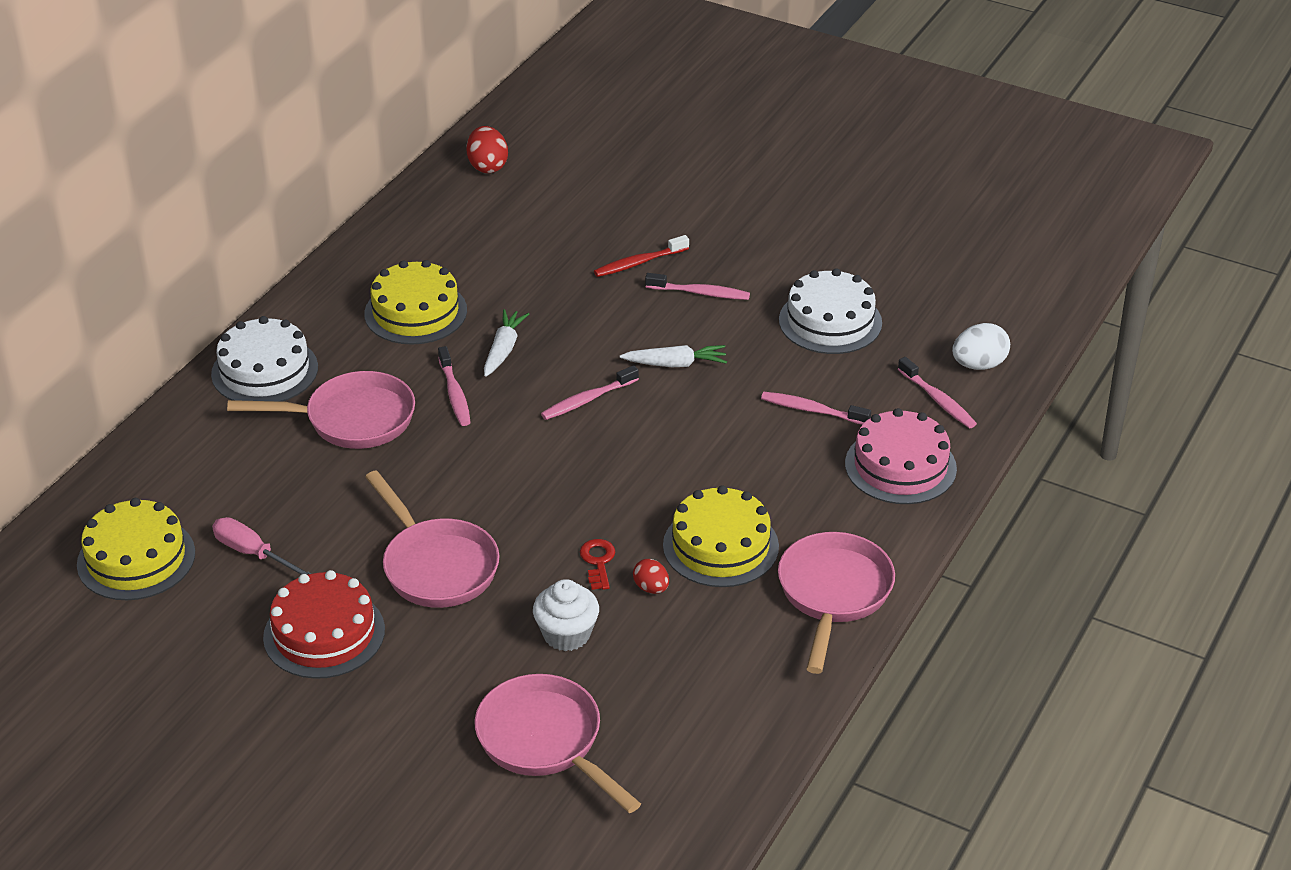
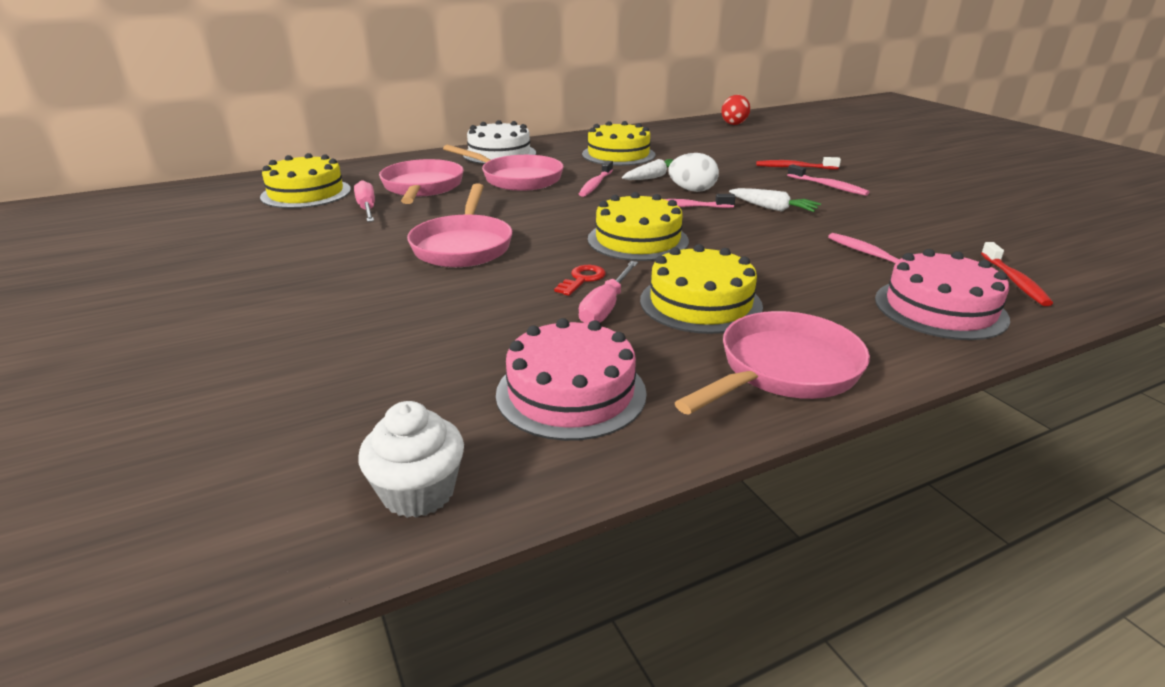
camera: 35 degrees right, 10 degrees down
red cake [263,570,385,679] -> none
pink pan [475,674,641,813] -> pink pan moved to [379,159,464,204]
white cupcake [533,579,599,651] -> white cupcake moved to [358,401,464,518]
red egg [633,559,669,594] -> pink screwdriver [579,261,638,323]
white cake [779,268,882,354] -> none
pink toothbrush [898,357,977,428] -> red toothbrush [981,242,1053,306]
white egg [952,323,1010,370] -> white egg moved to [668,153,719,192]
none -> pink cake [496,318,647,441]
none -> yellow cake [588,192,689,261]

